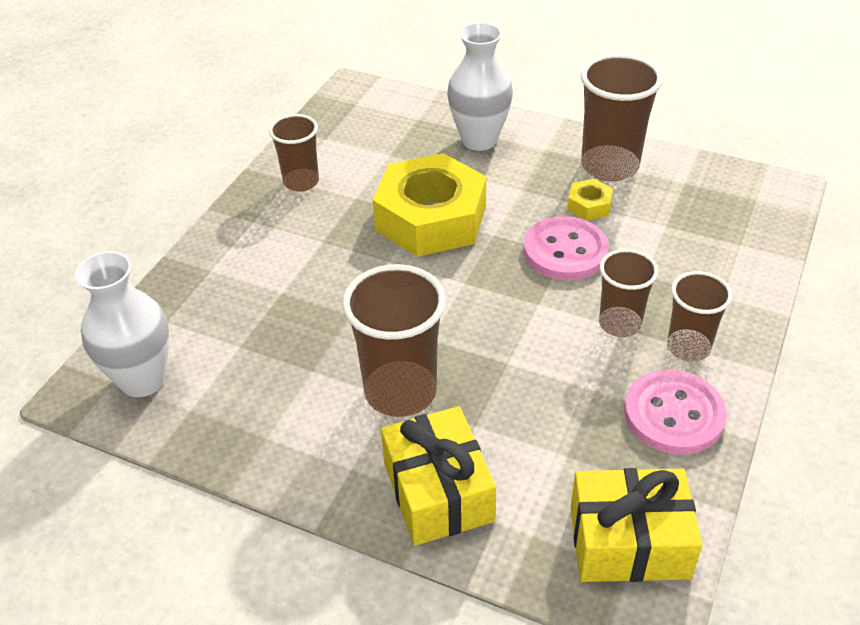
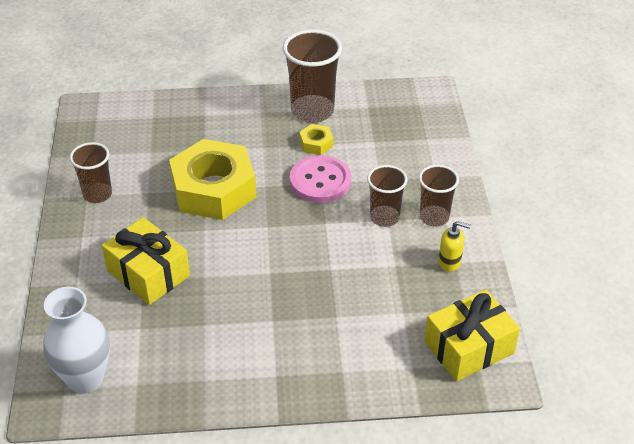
camera: 30 degrees left, 0 degrees up
brown cup [342,264,446,417] -> none
yellow gift [381,406,496,546] -> yellow gift moved to [102,217,190,305]
white vase [447,22,513,151] -> none
pink button [624,370,727,455] -> yellow soap dispenser [438,221,471,272]

